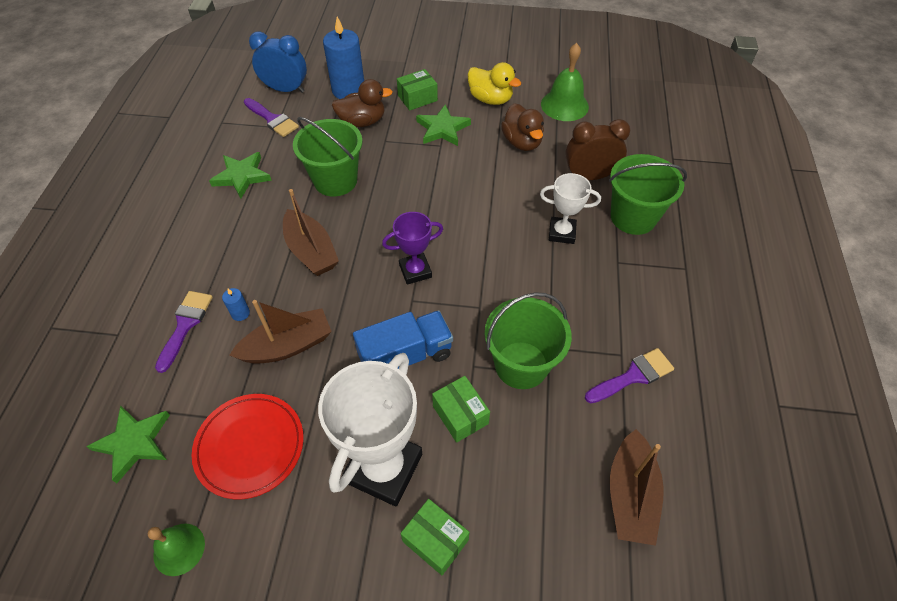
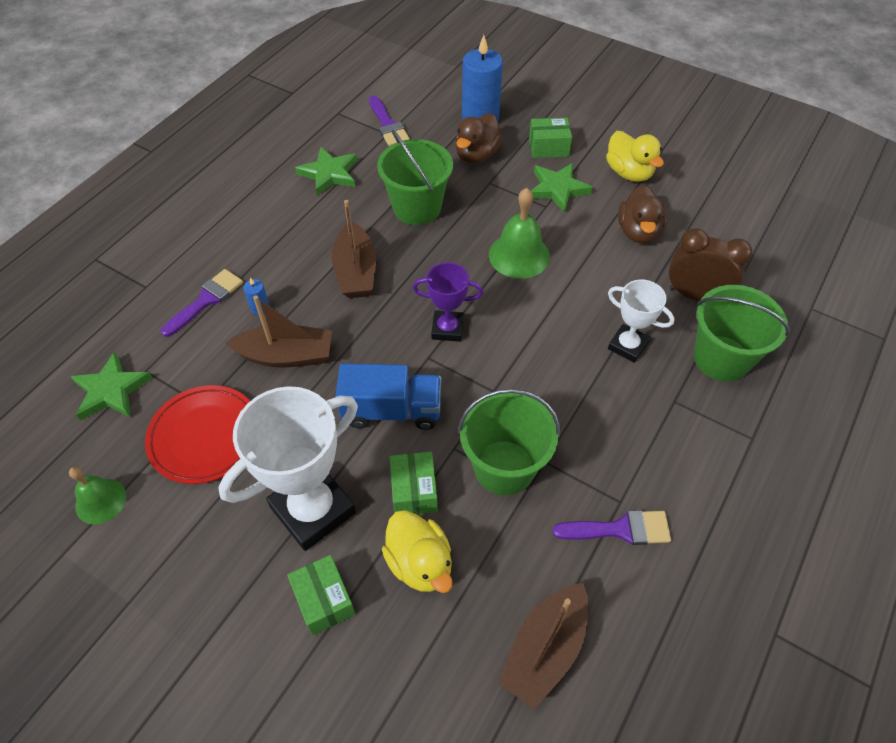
camera: 25 degrees right, 0 degrees up
blue clock [249,31,307,93] -> none
brown duck [332,79,393,127] -> brown duck turned 105 degrees clockwise [456,113,503,164]
green bell [541,43,589,121] -> green bell moved to [489,188,550,279]
none -> yellow duck [382,510,453,593]

